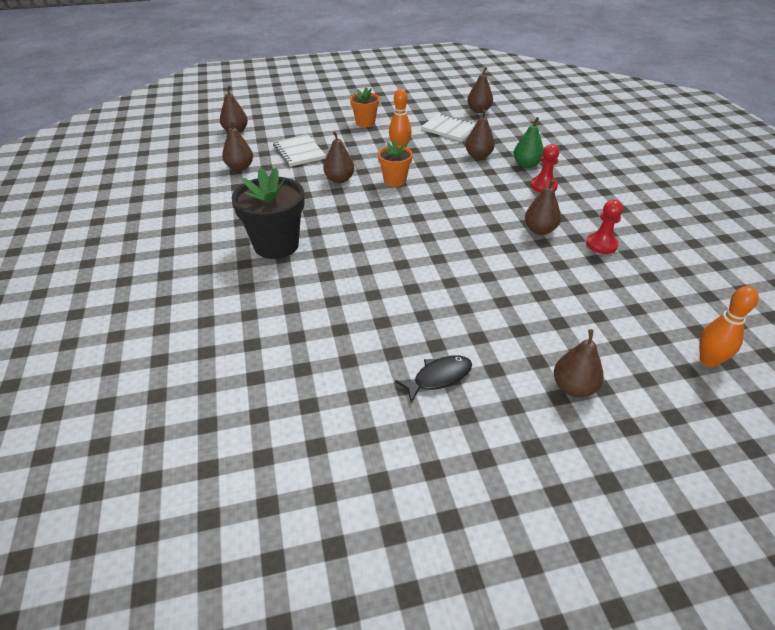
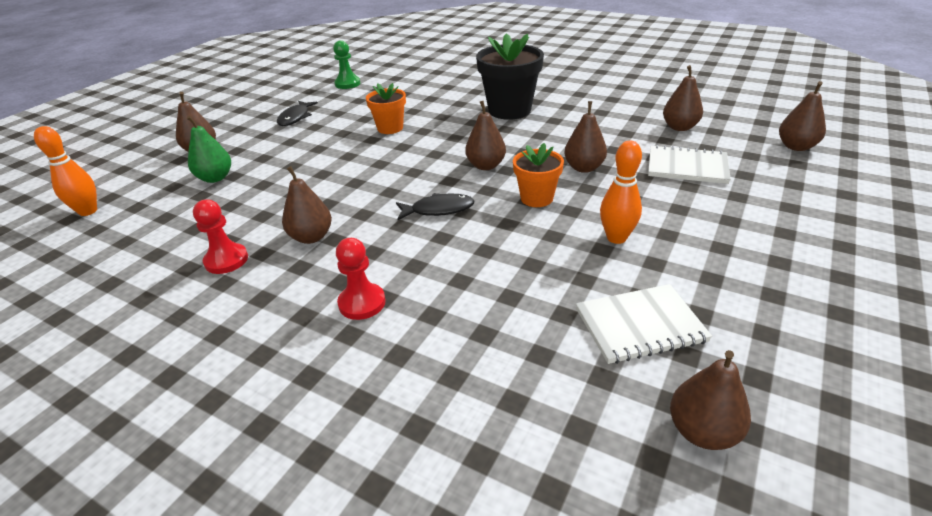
camera: 135 degrees right, 5 degrees down
orange flower pot [350,87,380,127] -> orange flower pot moved to [366,83,406,134]
brown pear [465,110,495,159] -> brown pear moved to [465,101,506,170]
green pear [514,117,544,168] -> green pear moved to [187,116,231,183]
none -> green pawn [333,40,360,89]
none -> black fish [396,193,475,220]

